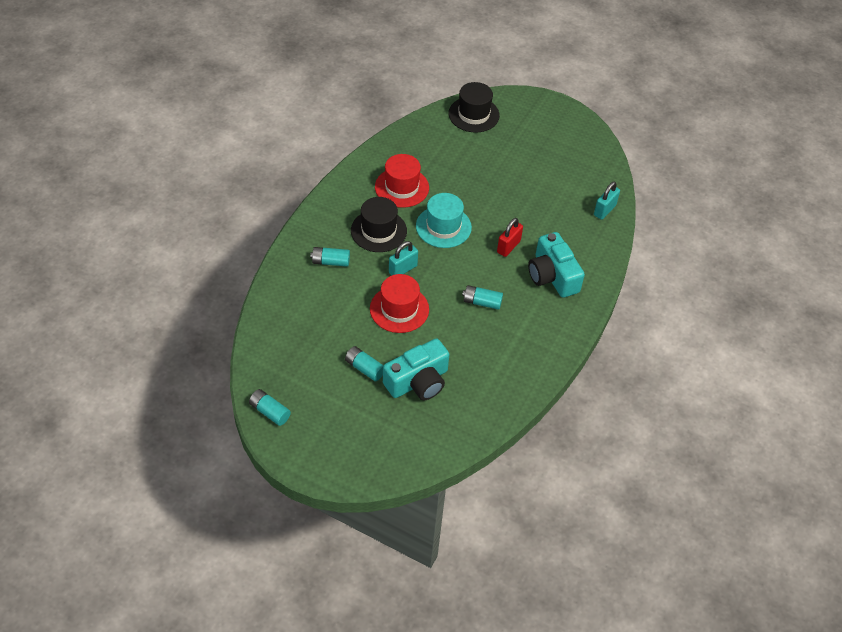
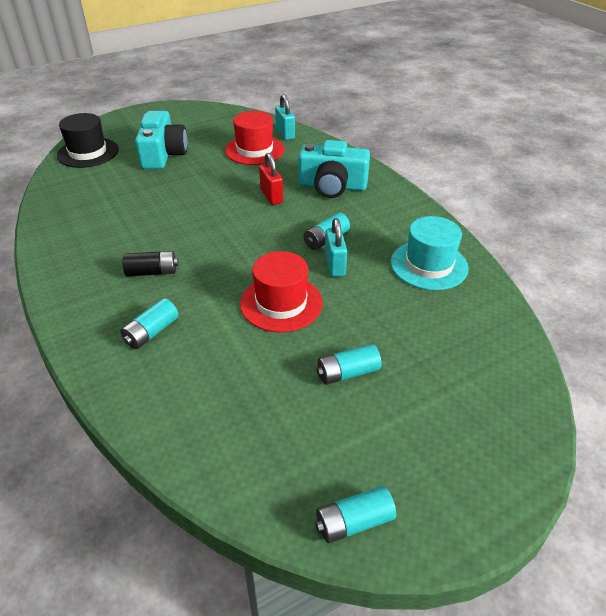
camera: 55 degrees left, 10 degrees down
black hat [351,197,407,252] -> black battery [122,251,178,277]
red hat [375,154,429,208] -> red hat moved to [225,111,284,165]
turquoise camera [383,338,449,400] -> turquoise camera moved to [135,111,187,169]
turquoise padlock [389,241,418,276] -> turquoise padlock moved to [325,218,347,277]
turquoise hat [416,193,472,248] -> turquoise hat moved to [391,216,469,290]

